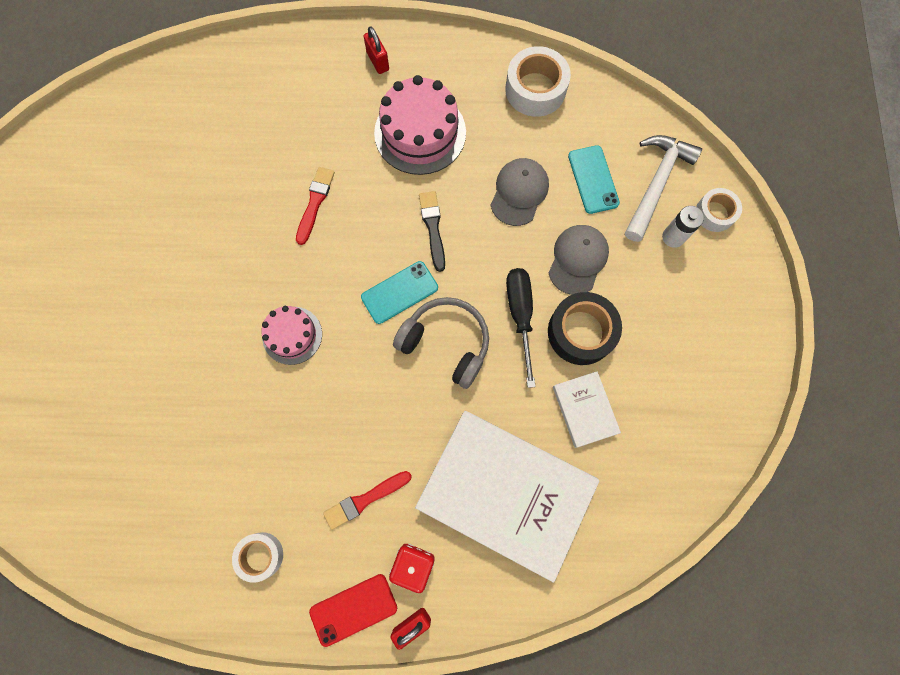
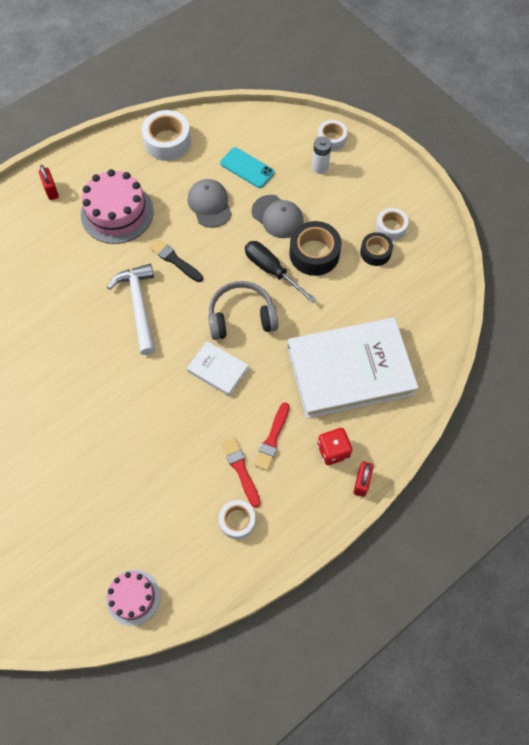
camera: 40 degrees left, 10 degrees down
pink cake [261,306,322,365] -> pink cake moved to [106,570,160,626]
red brush [296,167,335,245] -> red brush moved to [221,437,260,508]
red phone [309,574,397,647] -> none
turquoise phone [361,261,438,324] -> none
red padlock [364,26,389,74] -> red padlock turned 45 degrees clockwise [39,165,59,200]
grey cap [549,225,609,295] -> grey cap turned 150 degrees clockwise [252,195,303,238]
white book [553,371,621,448] -> white book moved to [187,341,249,396]
white hammer [625,135,702,242] -> white hammer moved to [107,264,155,355]
none -> black tape [360,232,393,266]
none -> white tape [376,208,408,241]

